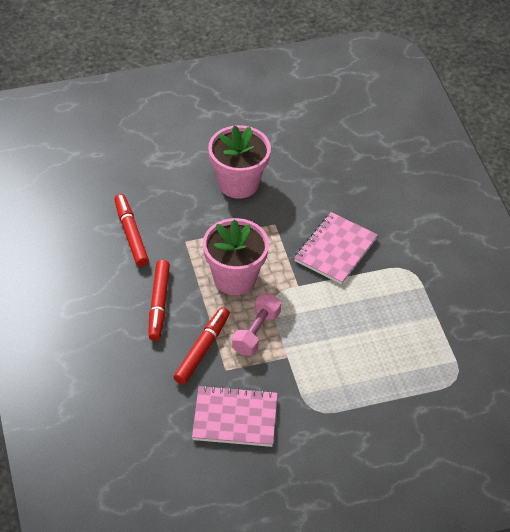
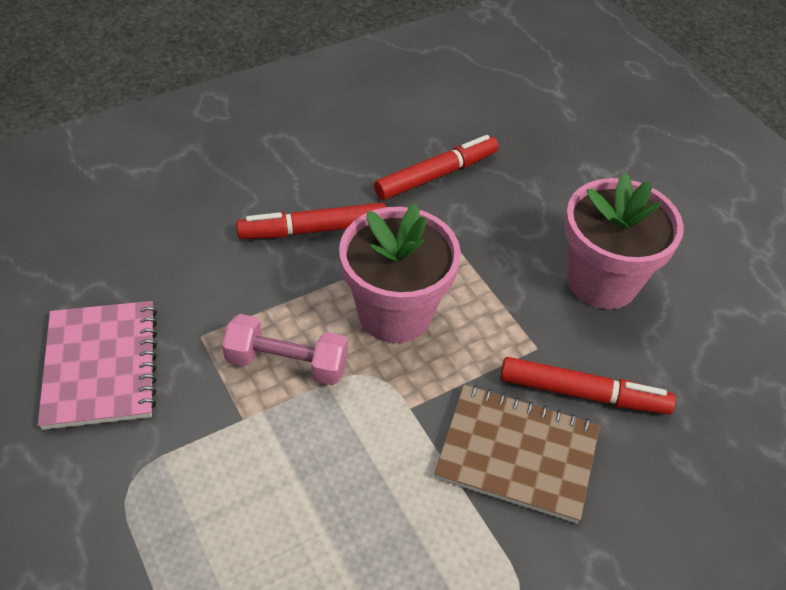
camera: 75 degrees right, 0 degrees up
red marker [174,307,230,384] -> red marker moved to [500,357,676,415]
pink notebook [294,212,378,285] -> brown notebook [434,385,600,523]

